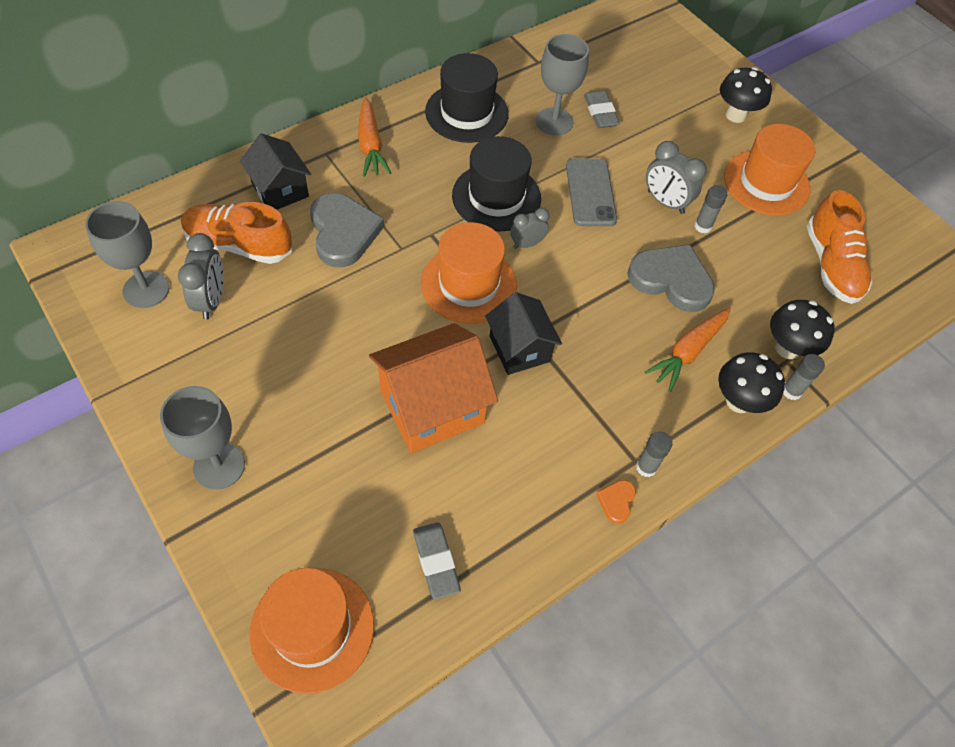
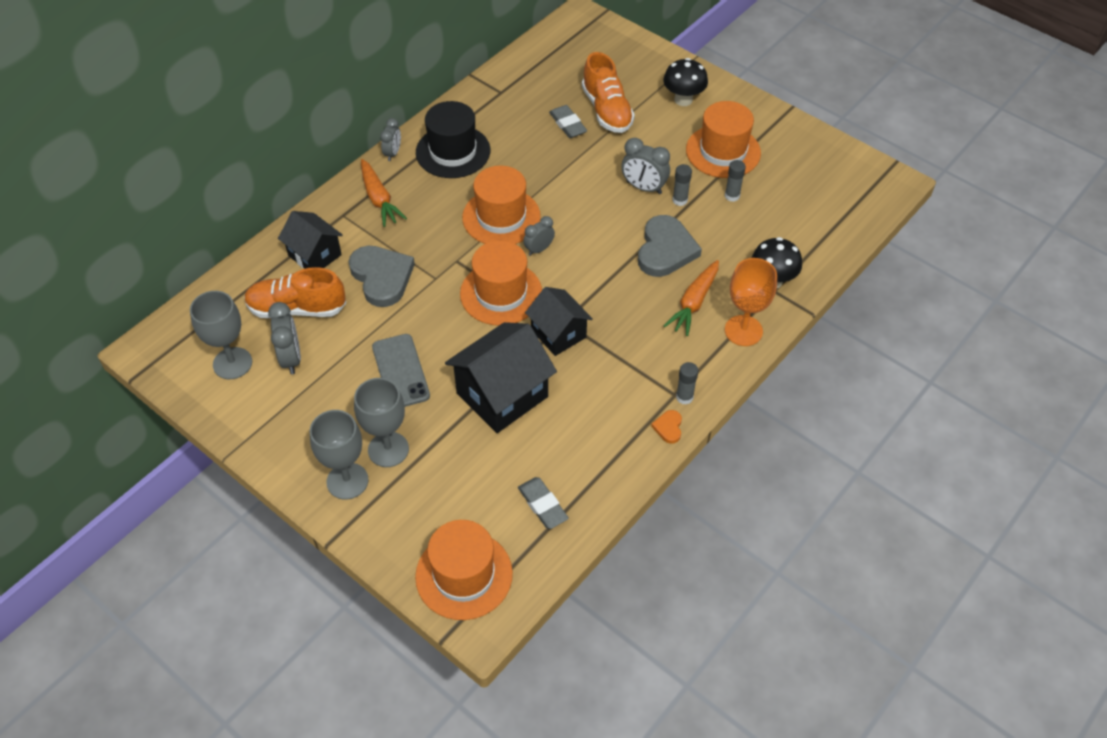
camera: 10 degrees left, 5 degrees down
orange house [369,323,498,453] -> black house [445,322,557,433]
black hat [452,136,541,232] -> orange hat [462,166,541,244]
grey goblet [536,34,589,135] -> grey goblet moved to [354,378,409,467]
grey phone [566,159,617,226] -> grey phone moved to [372,334,430,407]
grey heart [627,244,715,312] -> grey heart turned 90 degrees clockwise [638,215,702,277]
black mushroom [718,352,785,413] -> orange goblet [725,258,777,346]
grey glue stick [783,354,825,400] -> grey glue stick moved to [725,160,746,202]
orange shoe [807,190,873,304] -> orange shoe moved to [582,52,635,133]
none -> grey clock [380,118,401,161]

